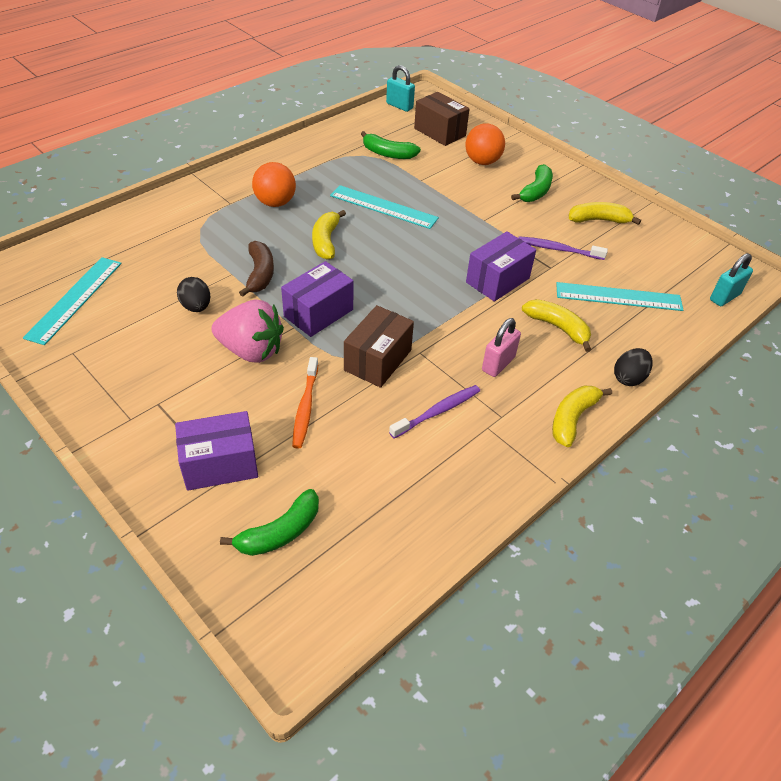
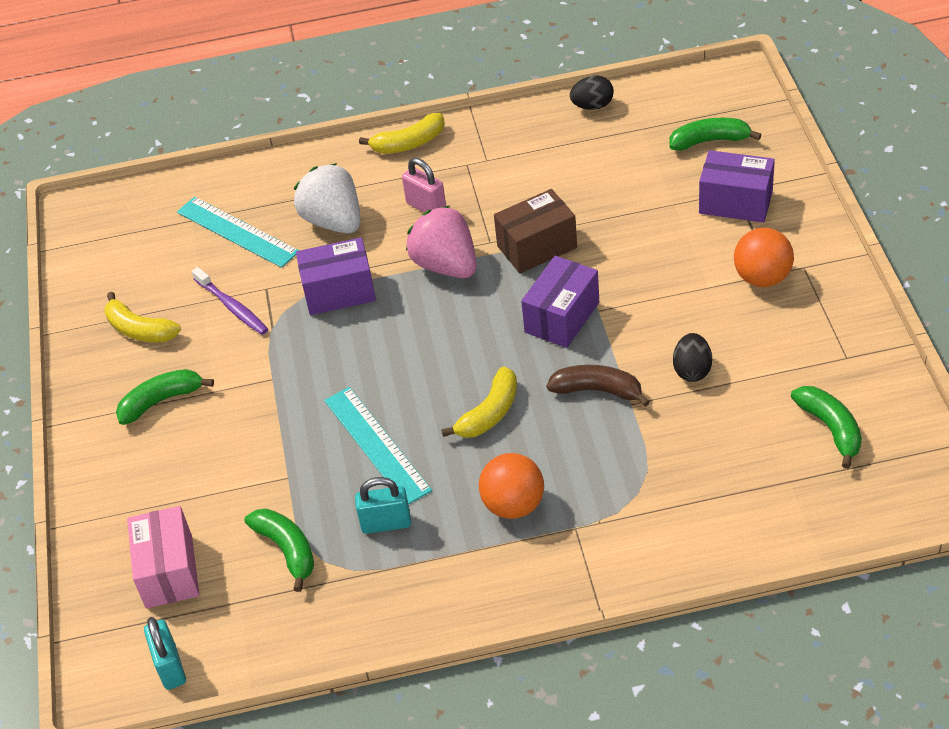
camera: 140 degrees left, 0 degrees up
turquoise ruler [23,257,122,345] -> green banana [791,386,862,469]
pink strawberry [212,300,284,363] -> pink strawberry moved to [406,205,477,278]
brown banana [239,241,274,297] -> brown banana turned 75 degrees clockwise [547,365,650,407]
purple box [281,261,354,337] -> purple box turned 45 degrees counterclockwise [521,256,599,348]
orange toothbrush [292,357,318,449] -> none
purple toothbrush [389,385,480,438] -> none
brown box [414,92,470,146] -> pink box [127,506,199,608]
orange ball [465,123,505,165] -> orange ball moved to [734,228,794,287]
pink padlock [482,318,521,377] -> pink padlock turned 60 degrees clockwise [402,158,446,213]
yellow banana [522,299,591,352] -> white strawberry [294,163,360,234]
black egg [614,348,653,386] -> black egg moved to [570,75,614,110]
turquoise padlock [710,253,753,306] -> turquoise padlock moved to [355,477,411,534]

